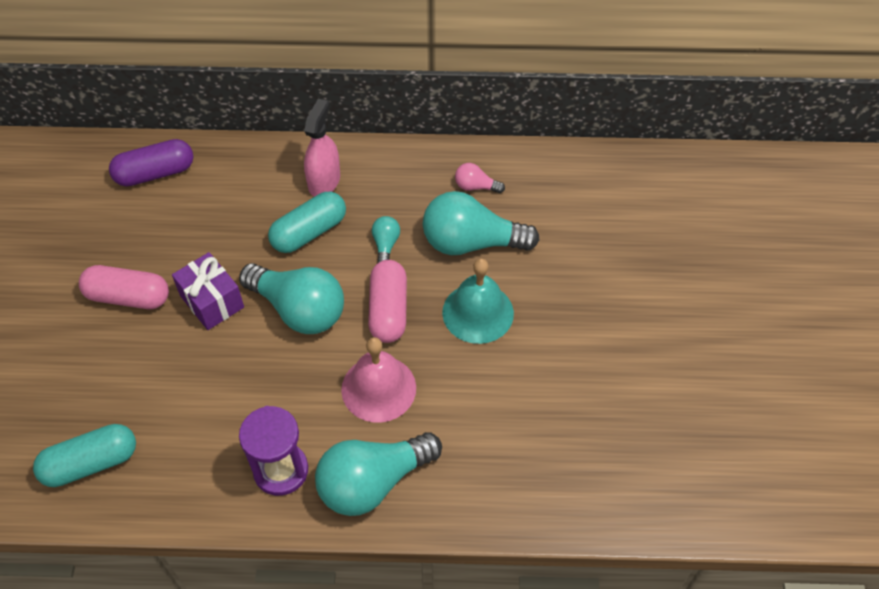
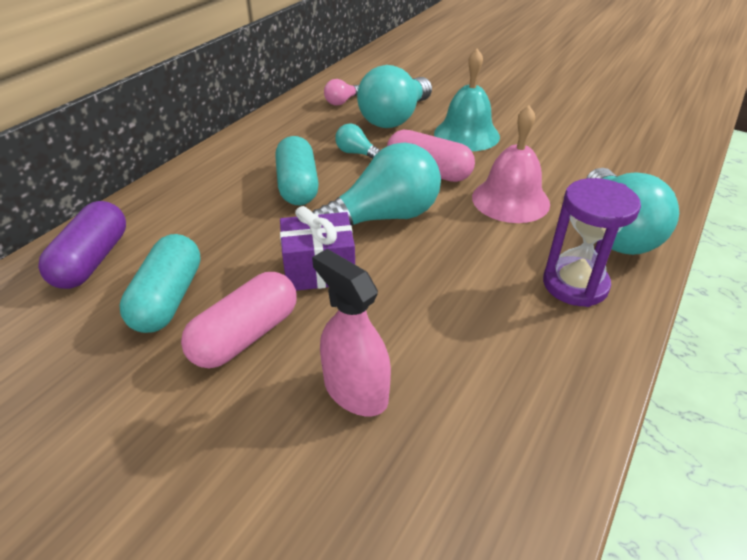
camera: 60 degrees left, 15 degrees down
turquoise capsule [33,424,136,487] -> turquoise capsule moved to [119,234,201,333]
pink spray bottle [304,99,340,197] -> pink spray bottle moved to [312,249,391,416]

